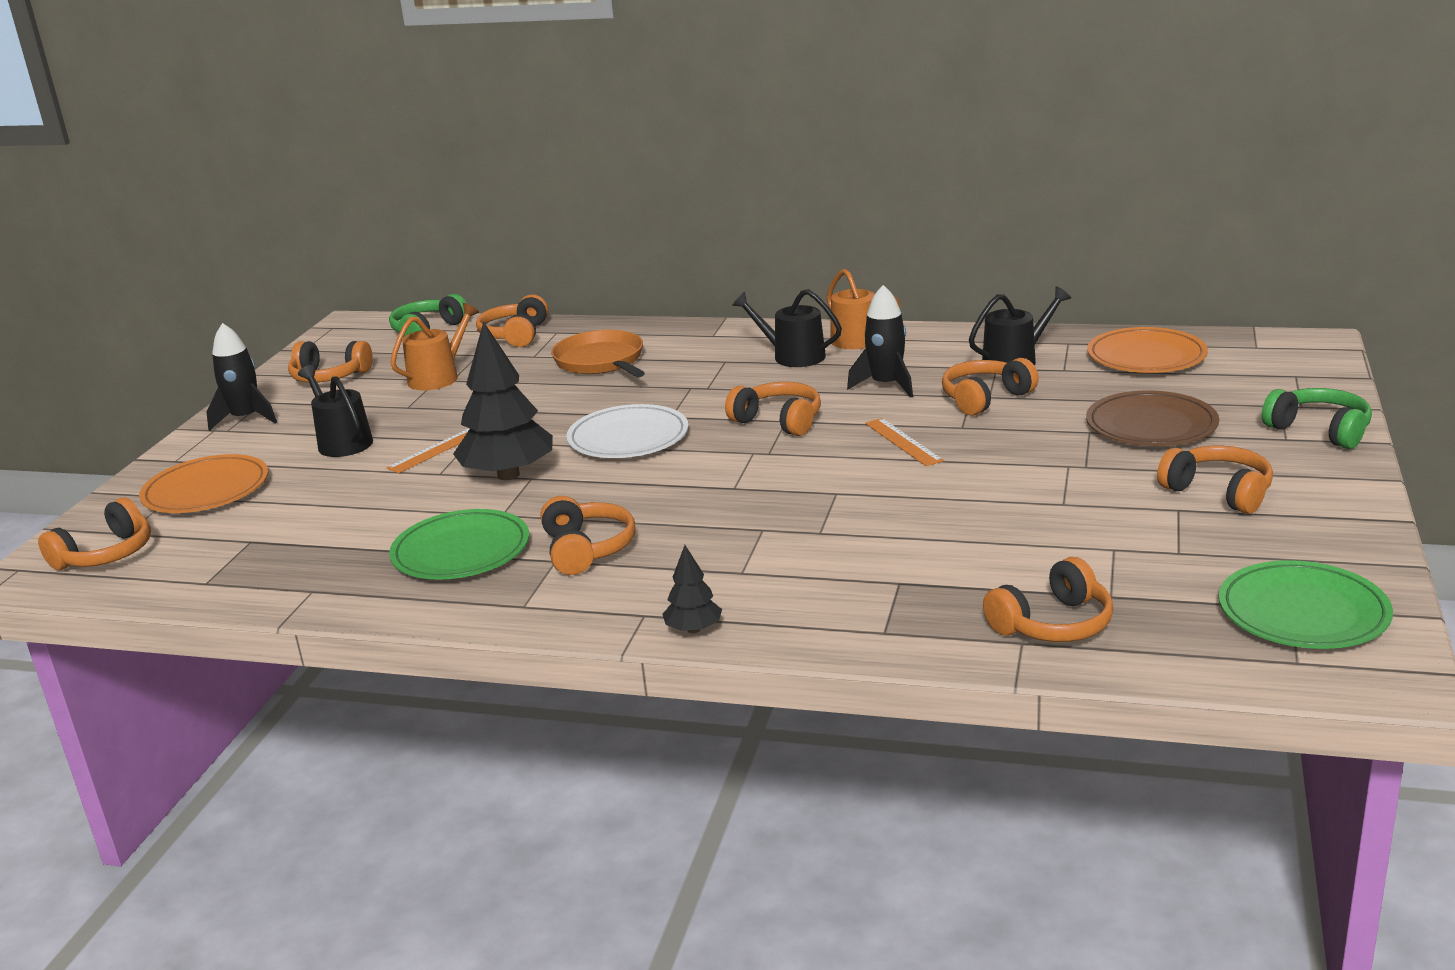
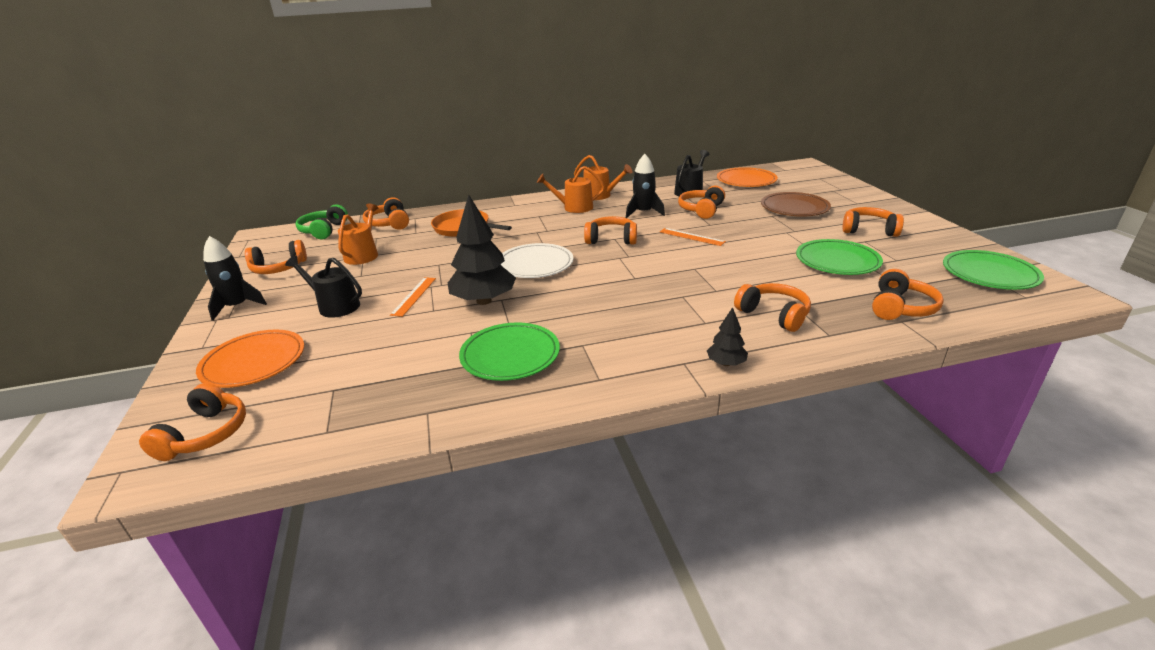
camera: 30 degrees left, 5 degrees up
orange headphones [540,496,635,575] -> orange headphones moved to [734,283,811,332]
black watering can [732,289,842,367] -> orange watering can [537,166,605,213]
green headphones [1262,388,1372,449] -> none
none -> green plate [796,239,883,275]

